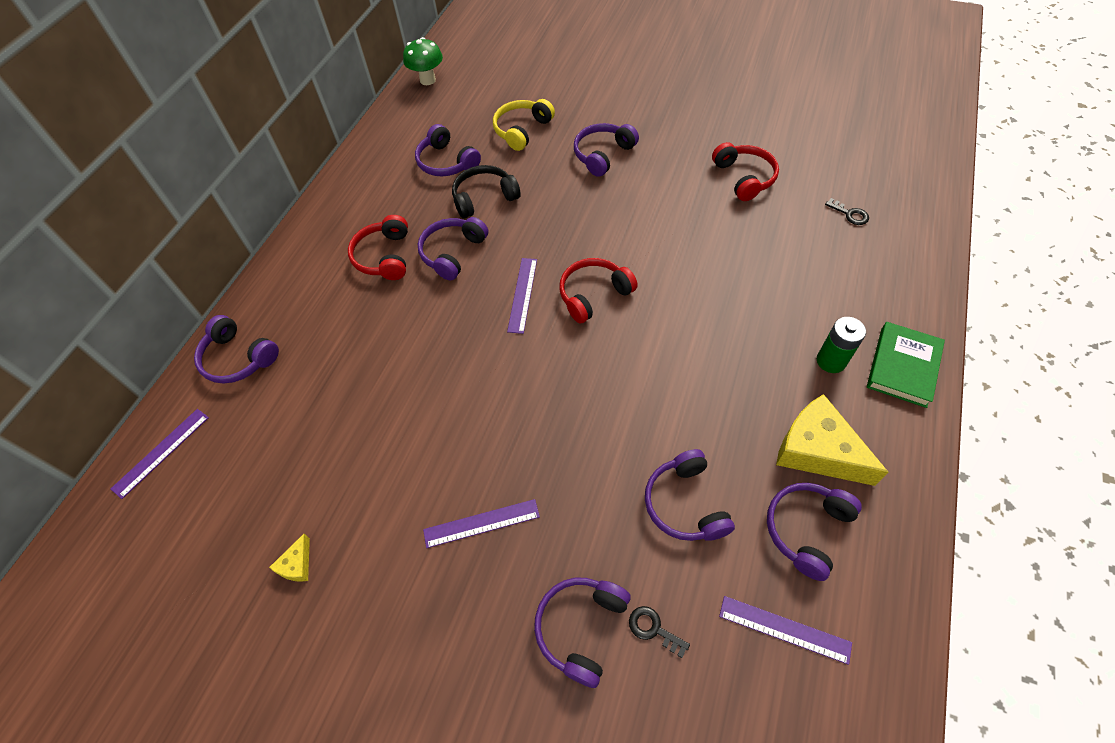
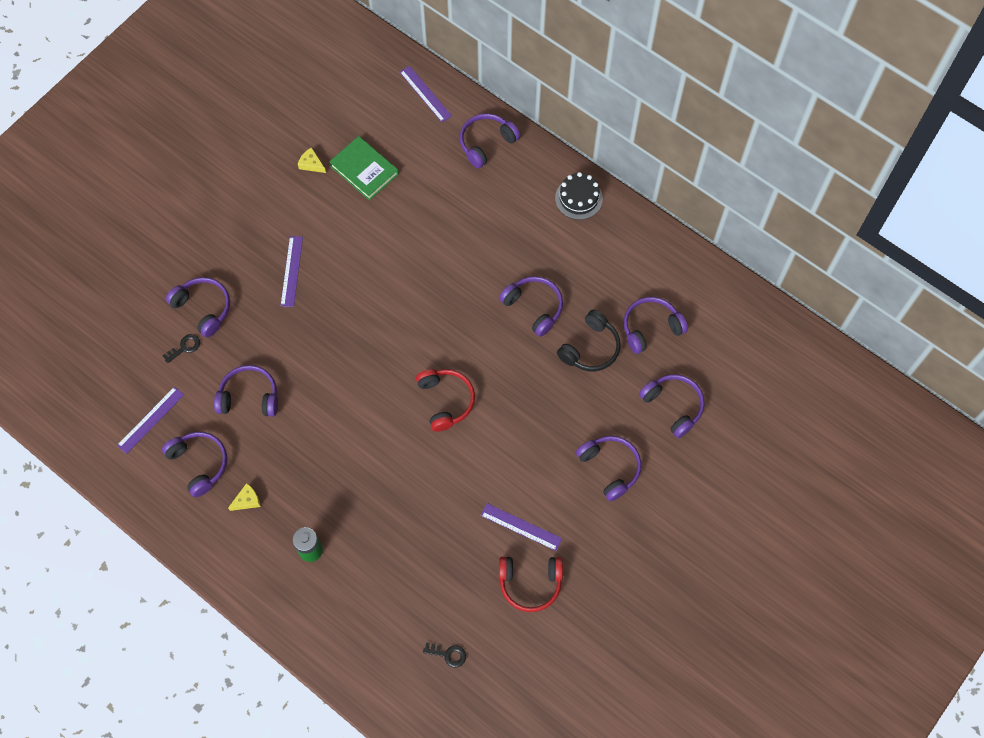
camera: 105 degrees right, 10 degrees up
red headphones [348,215,408,280] -> none
green mushroom [403,37,443,85] -> none
black headphones [452,165,521,219] -> black headphones turned 45 degrees clockwise [557,310,621,371]
yellow headphones [493,99,555,151] -> purple headphones [639,374,705,438]
purple ruler [507,258,537,334] -> purple ruler moved to [480,503,562,551]
yellow cheese [776,394,889,486] -> yellow cheese [228,483,261,511], size x0.44
black key [825,198,869,225] -> black key turned 135 degrees counterclockwise [423,642,466,668]
green book [867,322,945,408] -> green book moved to [329,136,399,200]
none -> black cake [555,172,603,220]

